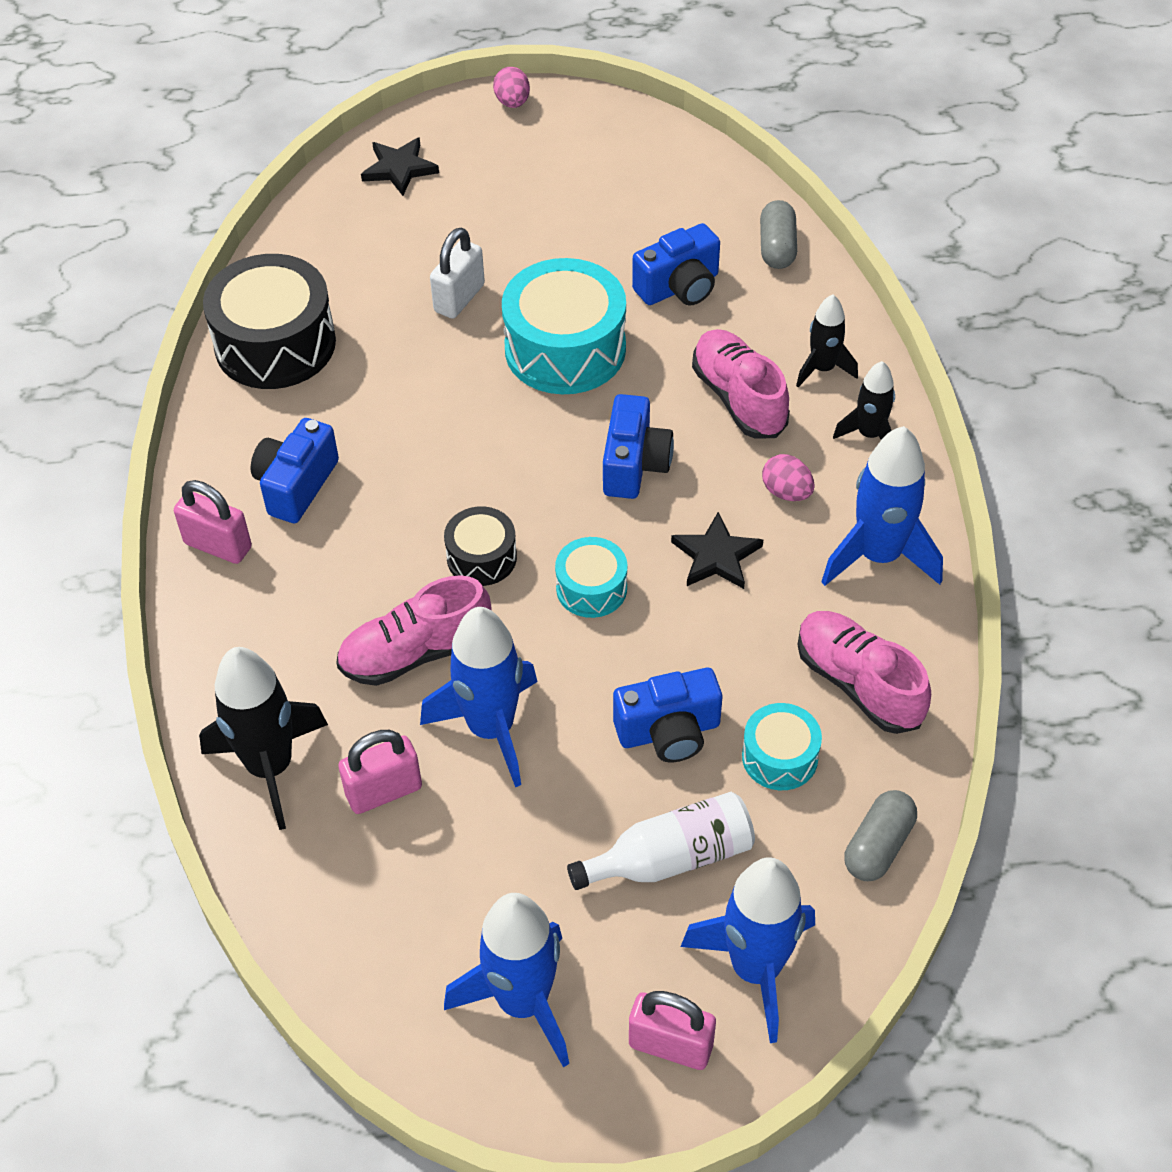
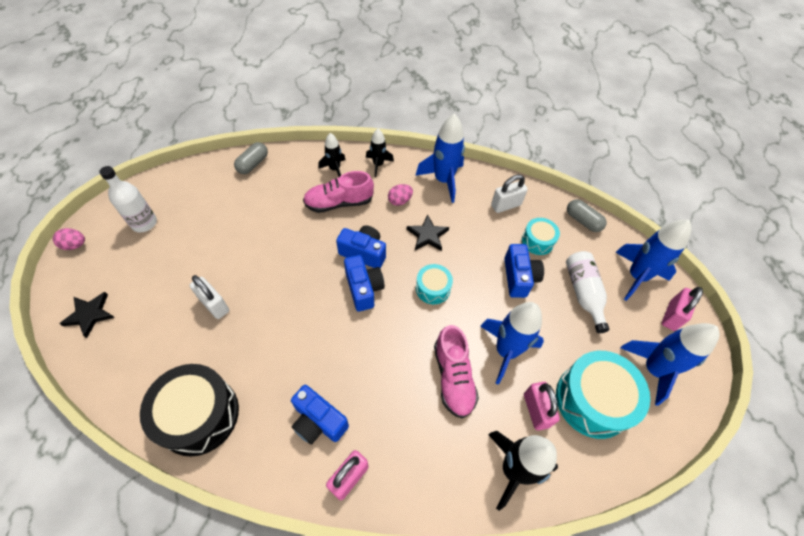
camera: 80 degrees left, 5 degrees up
black drum [444,507,517,586] -> none
turquoise drum [502,258,626,394] -> turquoise drum moved to [556,351,650,439]
blue camera [632,223,720,306] -> blue camera moved to [344,255,385,312]
grey capsule [760,200,797,269] -> grey capsule turned 75 degrees counterclockwise [234,142,268,174]
pink shoe [798,611,931,734] -> white padlock [491,174,528,213]
none -> white bottle [99,166,157,232]

